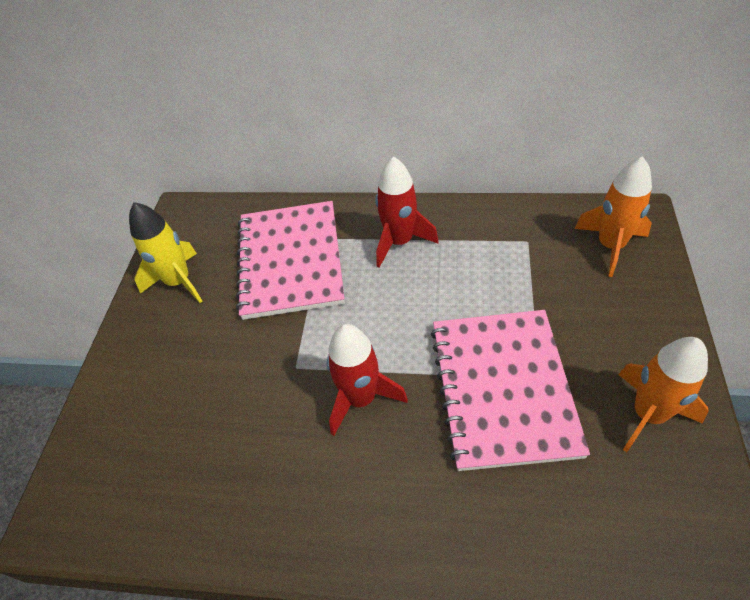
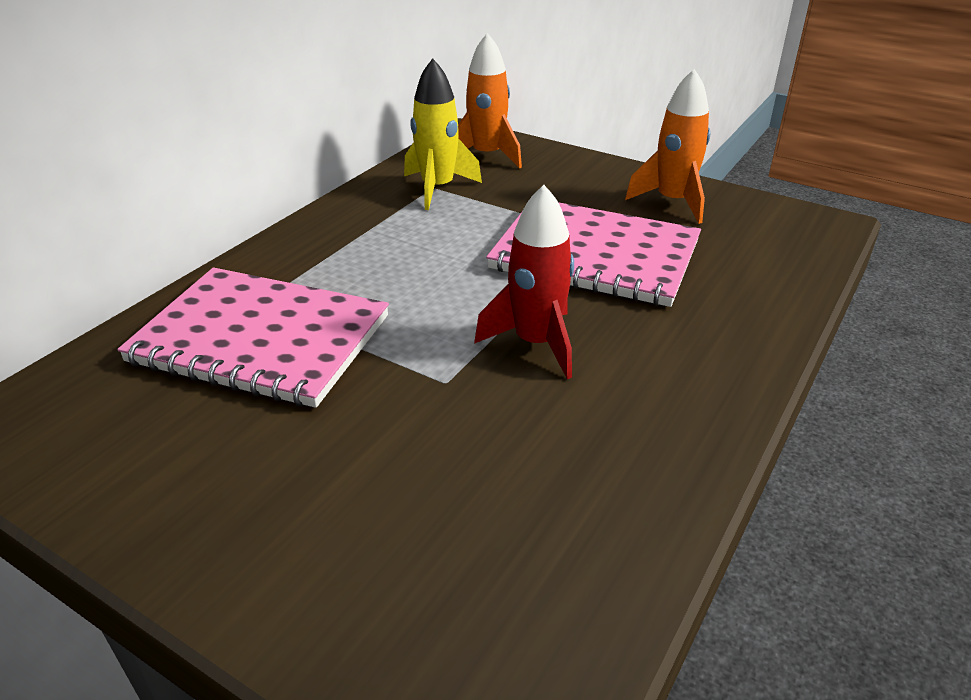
camera: 70 degrees left, 15 degrees down
yellow rocket [129,202,202,303] -> yellow rocket moved to [404,58,482,210]
red rocket [376,156,438,268] -> none

